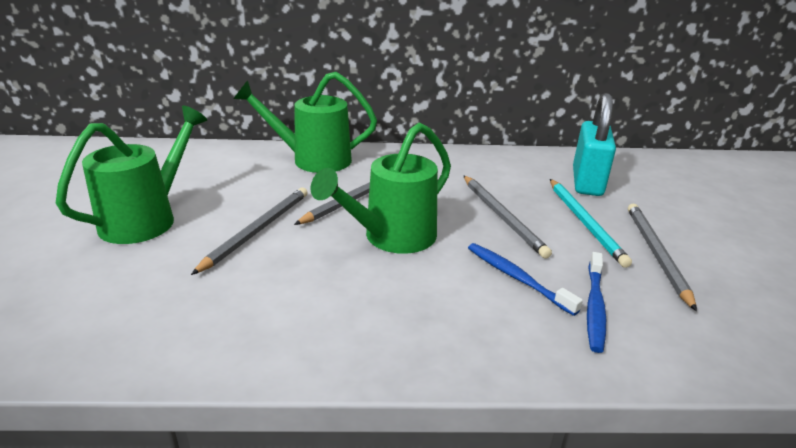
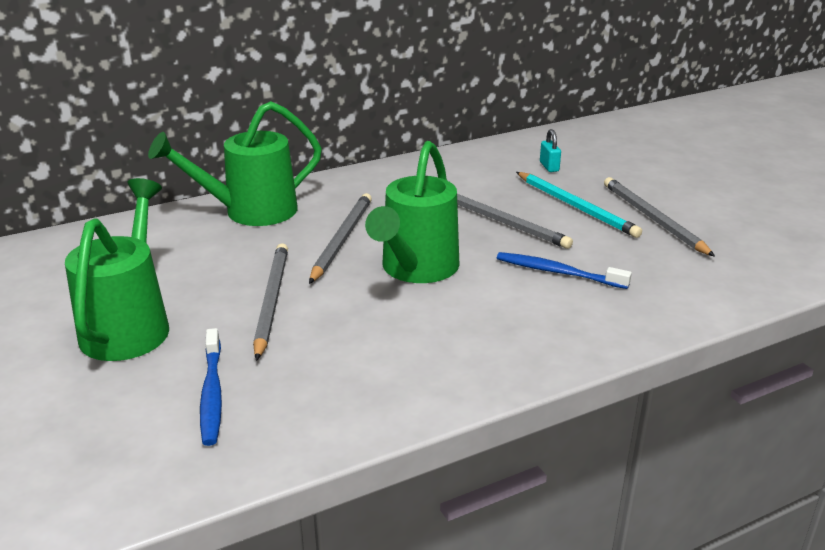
camera: 25 degrees left, 0 degrees up
turquoise padlock [573,93,616,196] -> turquoise padlock [540,129,561,172], size x0.41
blue toothbrush [587,252,606,353] -> blue toothbrush moved to [200,328,222,446]

